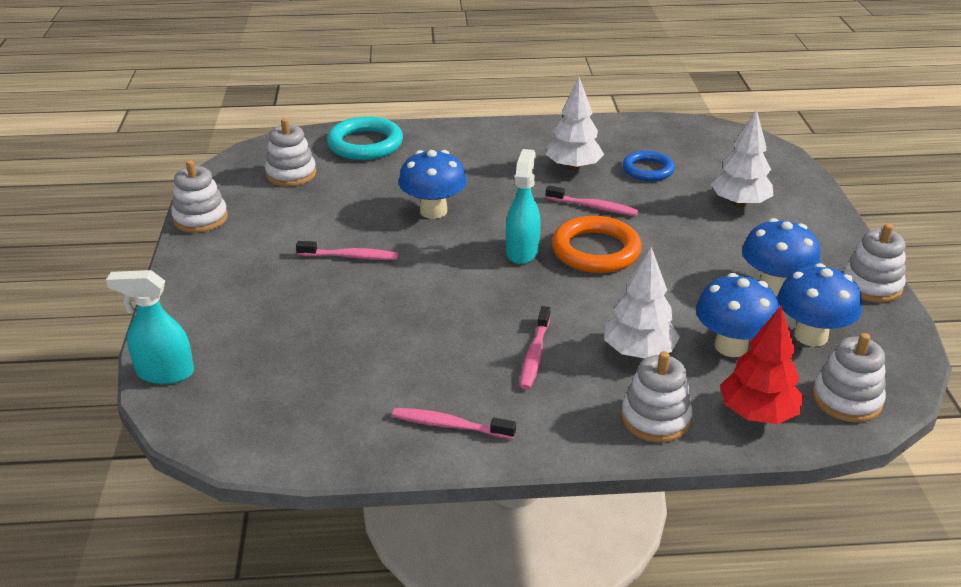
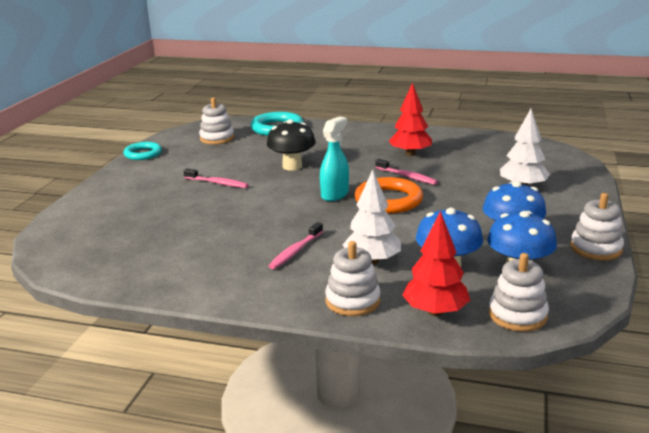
camera: 20 degrees right, 10 degrees down
turquoise spray bottle [106,270,194,384] -> none
white stacking toy [171,160,228,233] -> turquoise ring [123,142,162,160]
pink toothbrush [392,408,516,439] -> none
blue mushroom [399,150,467,219] -> black mushroom [267,119,316,171]
white tree [546,77,604,171] -> red tree [389,82,432,156]
blue ring [623,151,675,181] -> none

